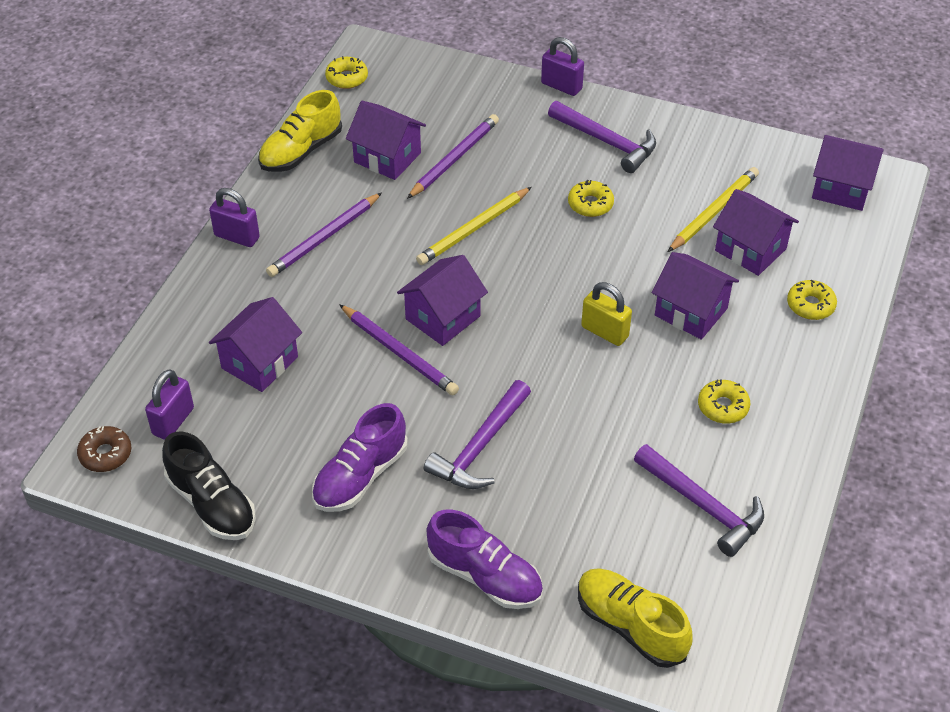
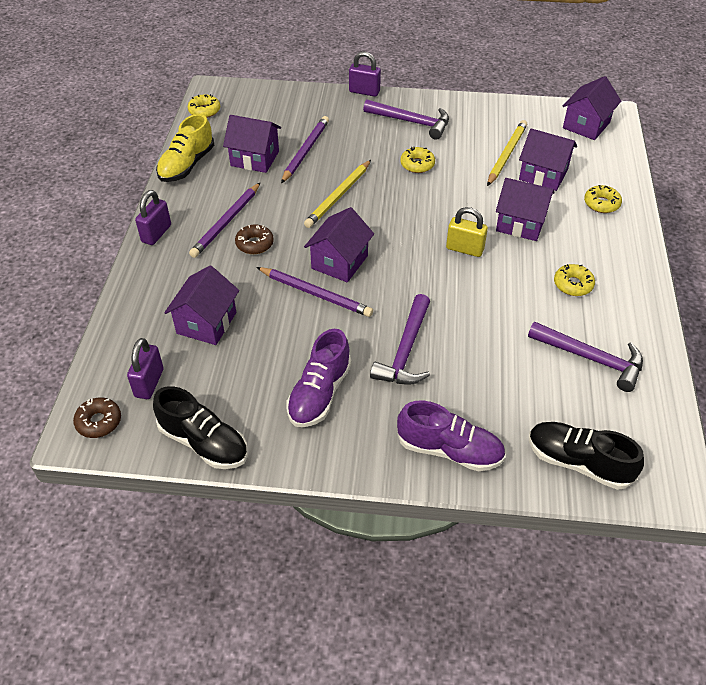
camera: 15 degrees left, 0 degrees up
purple padlock [209,188,260,247] -> purple padlock turned 75 degrees counterclockwise [135,190,171,245]
yellow shoe [578,568,692,668] -> black shoe [529,422,644,490]
purple house [812,135,883,211] -> purple house turned 60 degrees counterclockwise [563,76,621,140]
none -> brown donut [235,224,274,254]

